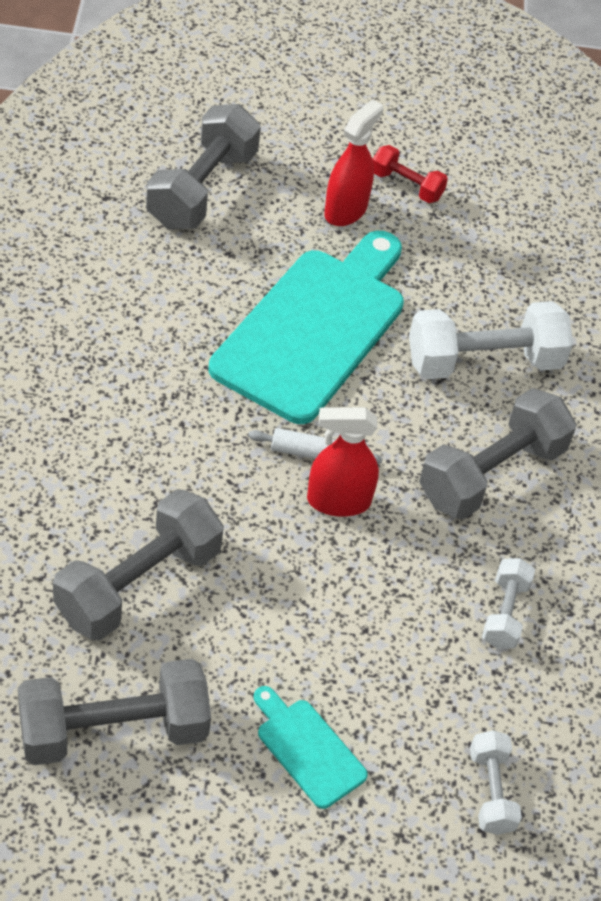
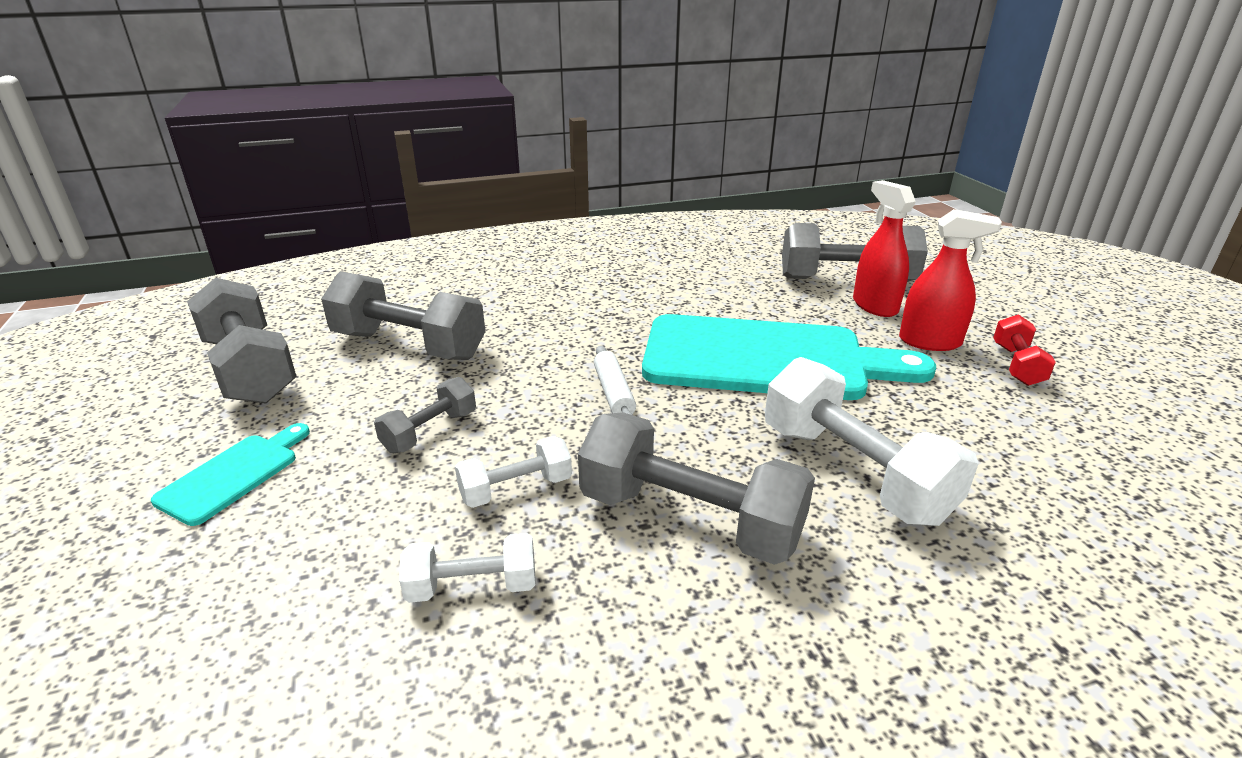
camera: 75 degrees right, 20 degrees down
red spray bottle [307,407,379,517] -> red spray bottle moved to [853,180,916,317]
white dumbbell [470,730,522,835] -> white dumbbell moved to [455,436,572,508]
none -> grey dumbbell [374,377,476,453]

